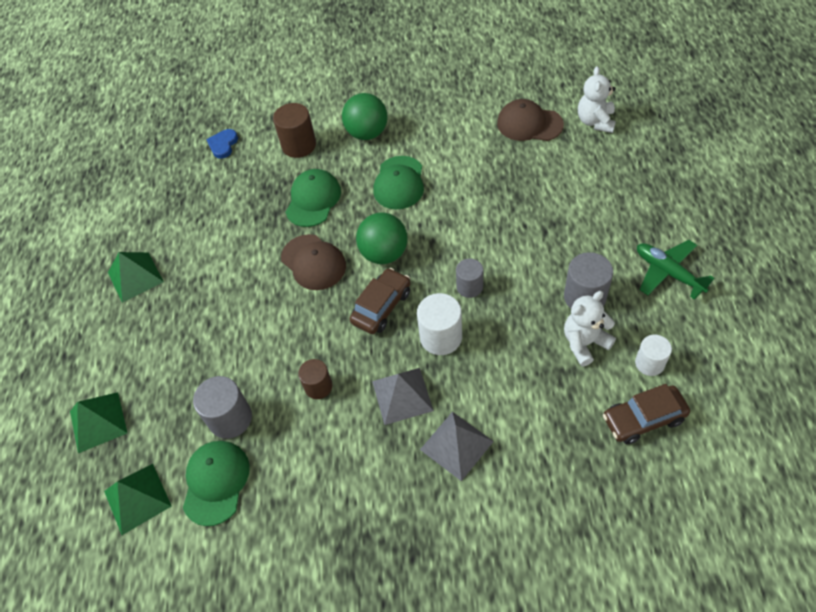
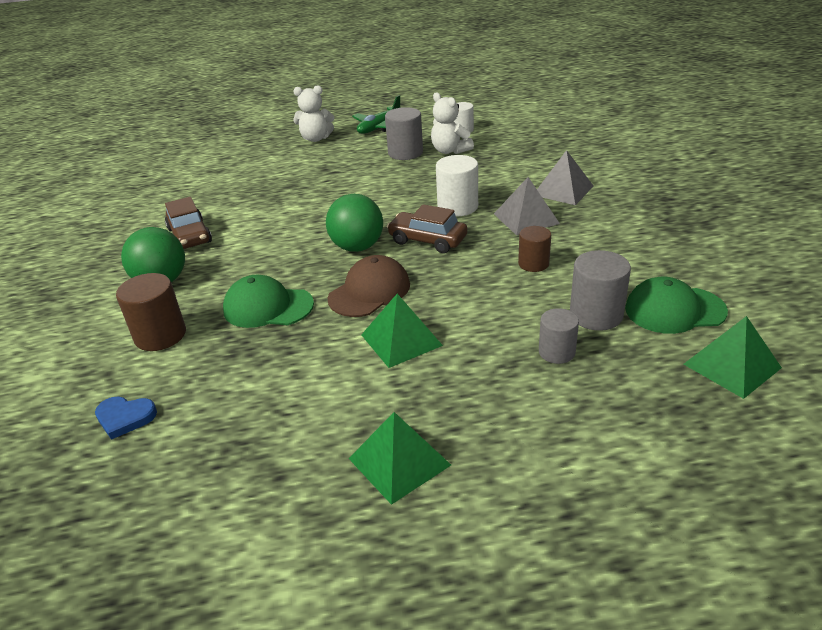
camera: 100 degrees left, 20 degrees down
green pyramid [70,392,127,453] -> green pyramid moved to [361,294,443,368]
green cap [373,156,424,209] -> none
grey cylinder [456,259,483,298] -> grey cylinder moved to [539,308,579,364]
brown cap [497,99,564,141] -> none
white teddy bear [578,66,616,133] -> white teddy bear moved to [293,85,334,142]
brown car [603,384,690,444] -> brown car moved to [165,197,212,249]

